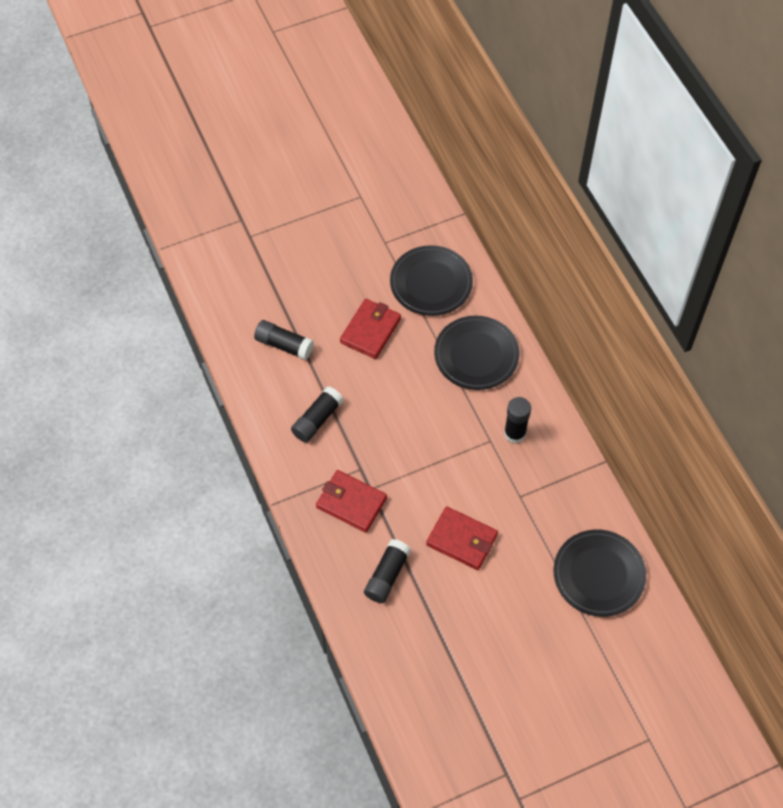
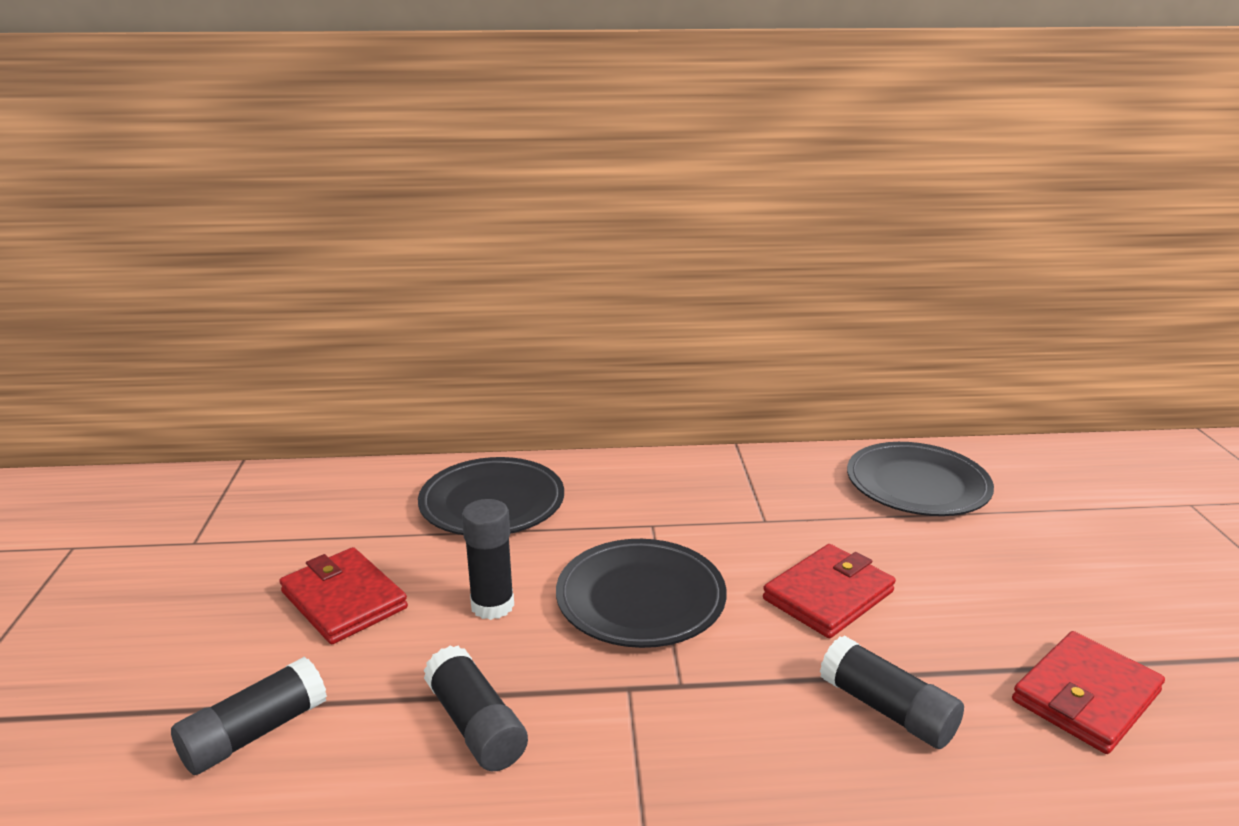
camera: 70 degrees left, 35 degrees down
red wallet [316,470,387,533] -> red wallet moved to [1012,631,1165,754]
black plate [390,245,473,316] -> black plate moved to [556,539,727,648]
black glue stick [504,397,531,444] -> black glue stick moved to [462,499,514,620]

